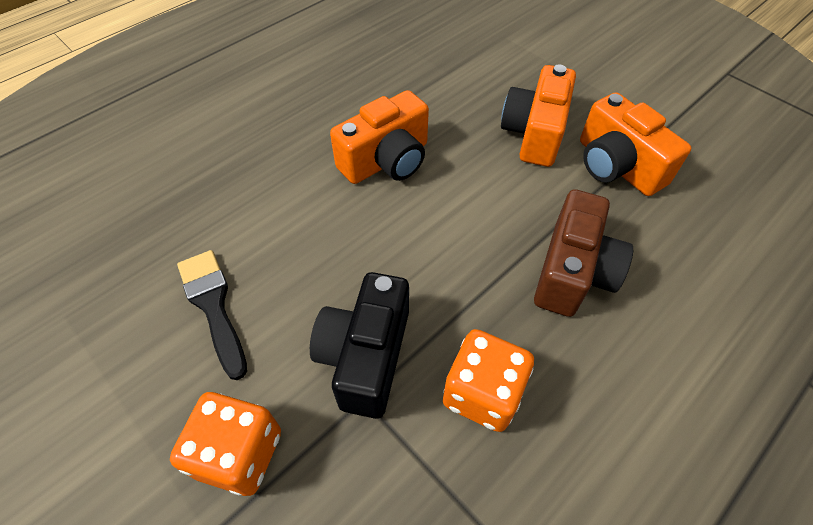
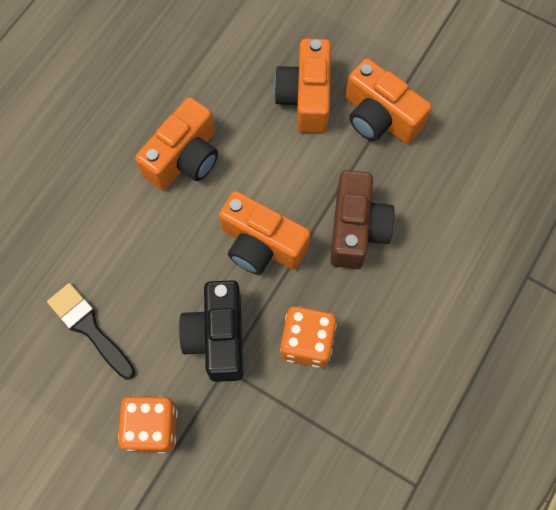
camera: 15 degrees left, 15 degrees up
none -> orange camera [219,191,311,275]

